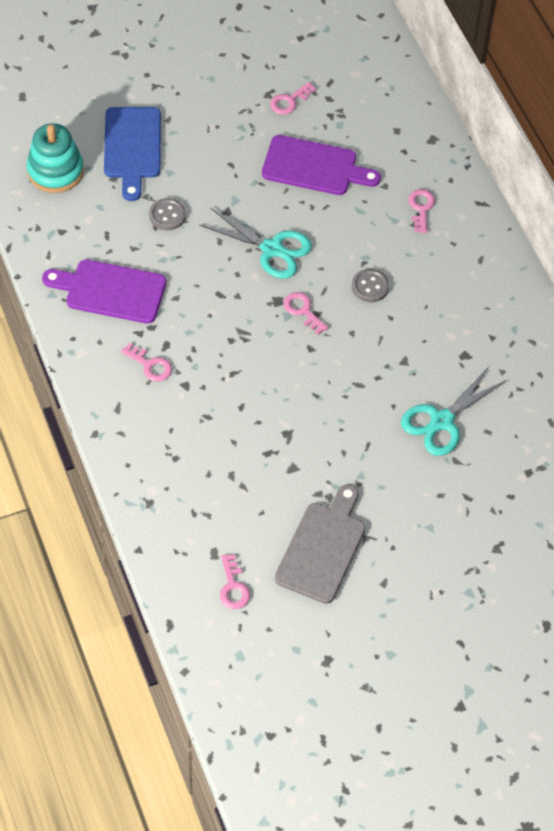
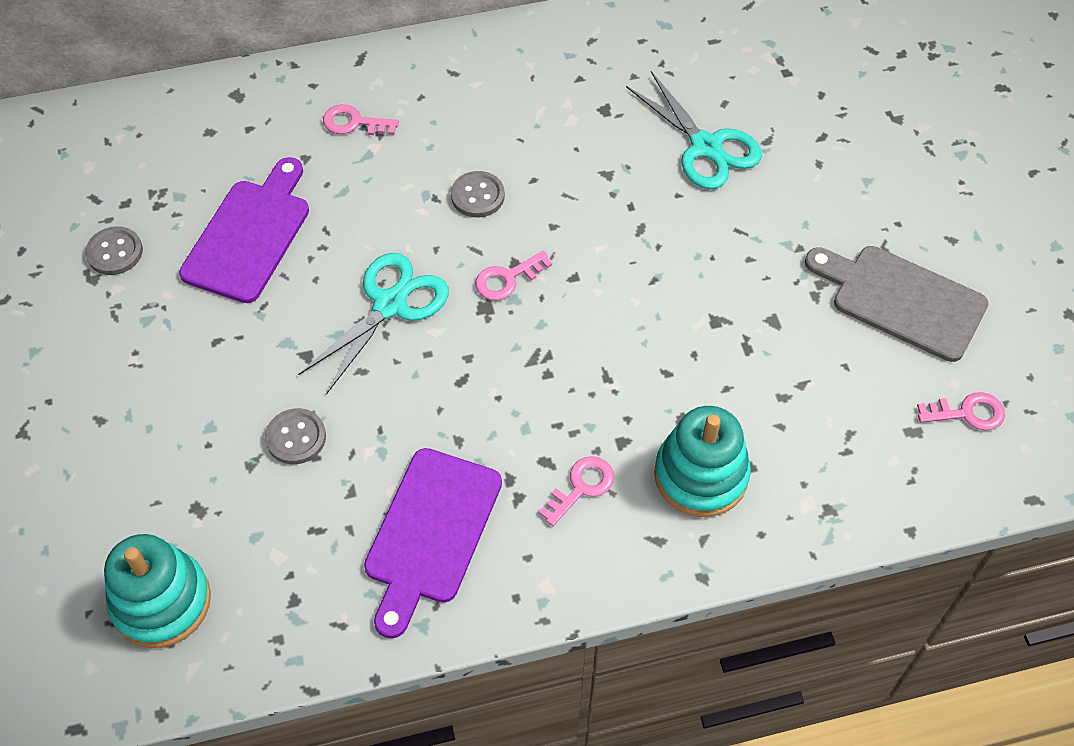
camera: 80 degrees left, 0 degrees up
blue cutting board [104,107,161,201] -> none
pink key [270,82,316,115] -> grey button [85,226,143,275]
none -> turquoise stacking toy [654,406,751,517]

